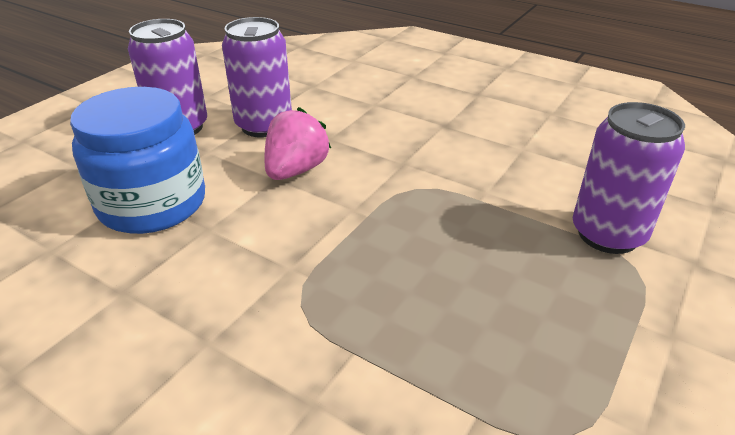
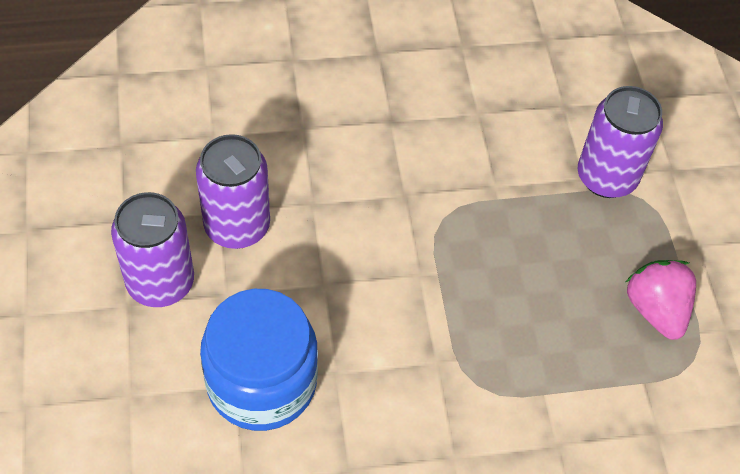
camera: 45 degrees left, 20 degrees up
pink strawberry [265,107,331,180] -> pink strawberry moved to [626,260,696,340]

